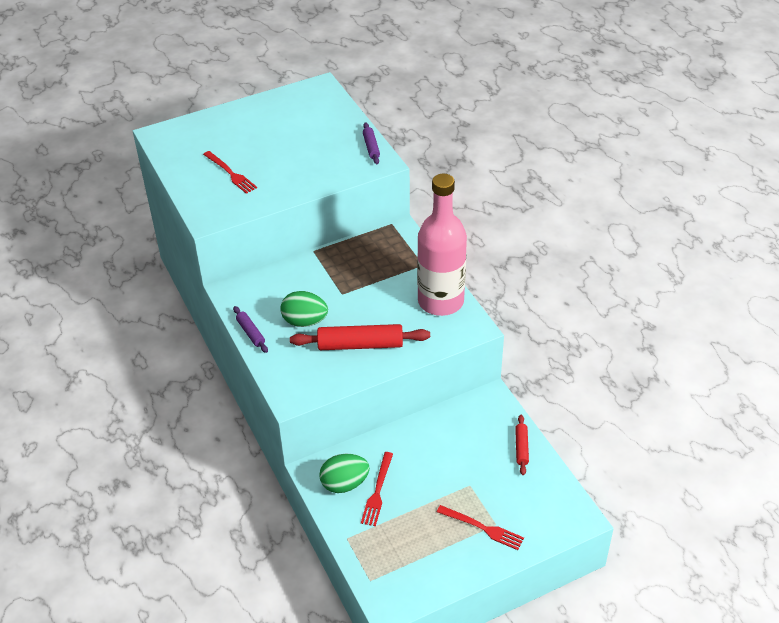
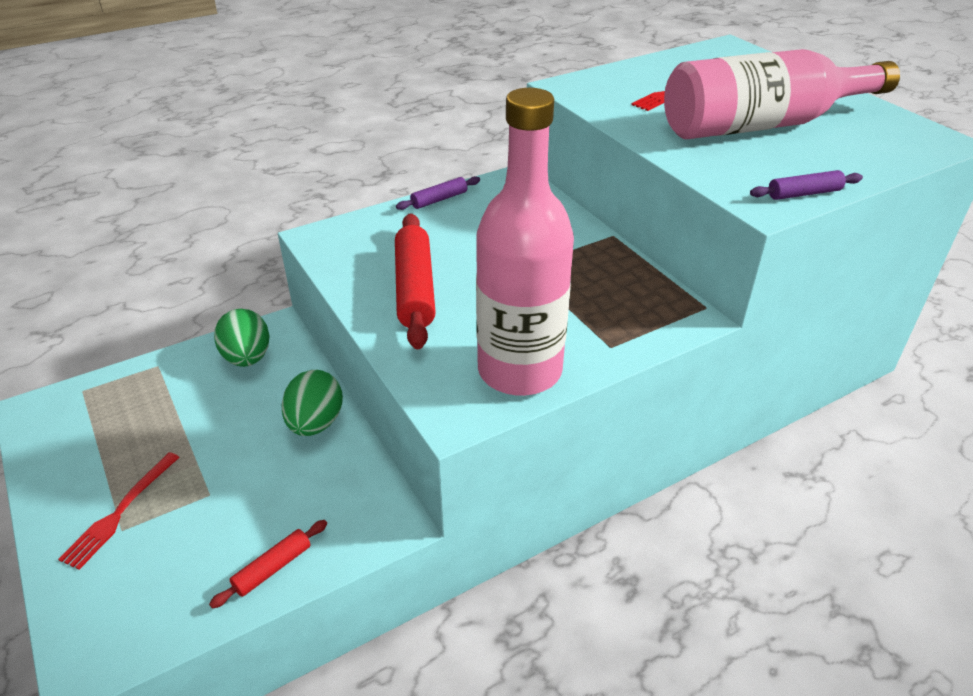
camera: 85 degrees right, 5 degrees down
green egg [280,291,328,327] -> green egg moved to [282,370,343,436]
red fork [361,452,393,526] -> none
red rolling pin [515,415,529,475] -> red rolling pin turned 45 degrees counterclockwise [209,520,327,609]
none -> pink bottle [664,49,900,139]

